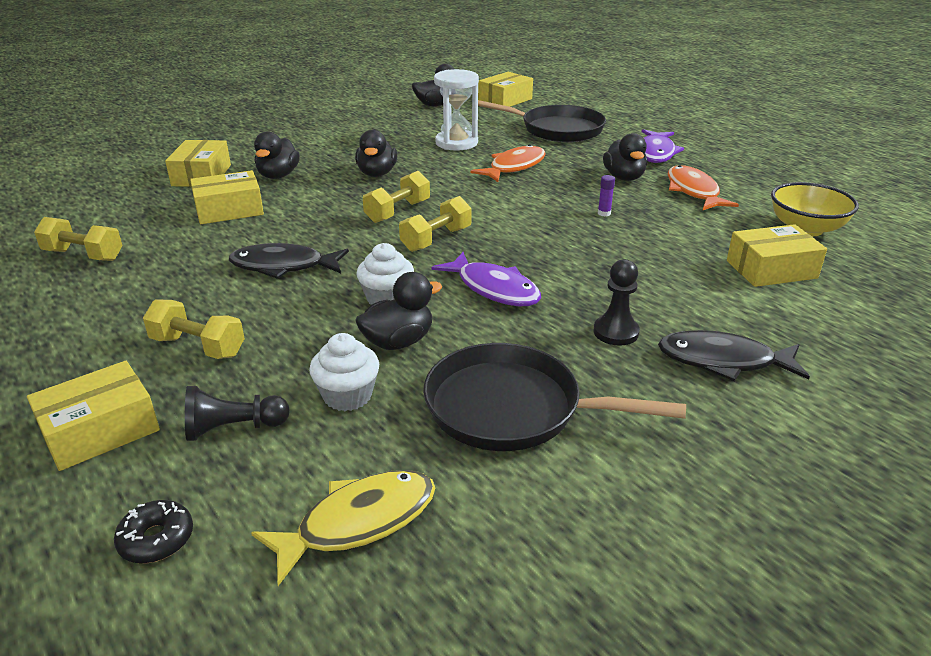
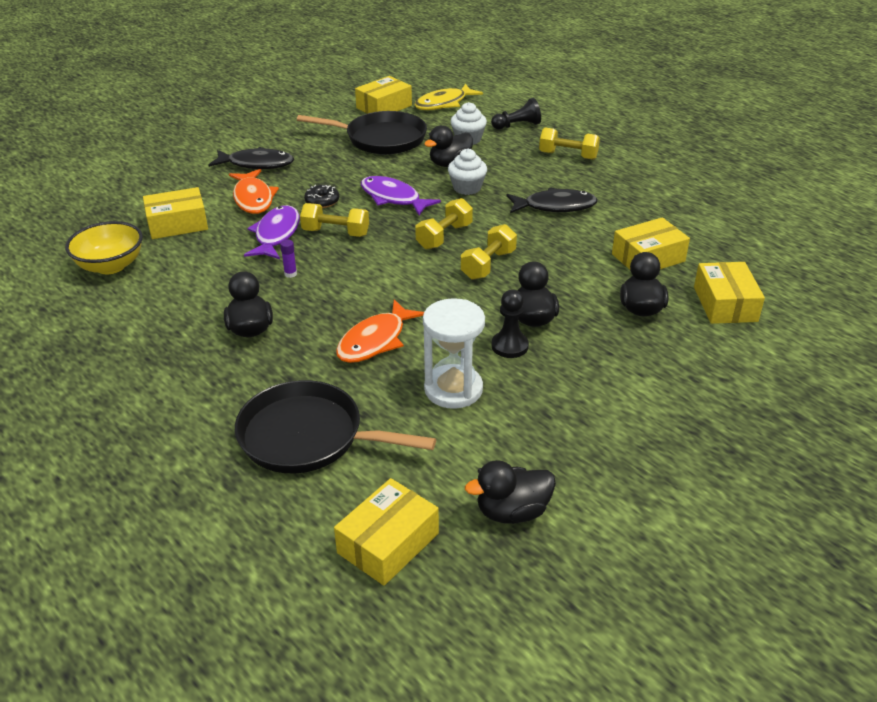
camera: 175 degrees right, 5 degrees up
yellow box [27,361,160,471] -> yellow box moved to [355,76,412,114]
yellow dumbbell [34,217,123,261] -> yellow dumbbell moved to [300,203,369,237]
black donut [114,500,193,563] -> black donut moved to [304,185,339,208]
black pawn [594,259,640,346] -> black pawn moved to [492,290,529,358]
purple fish [642,129,684,163] -> purple fish moved to [244,205,300,259]
orange fish [668,165,739,210] -> orange fish moved to [229,169,279,214]

